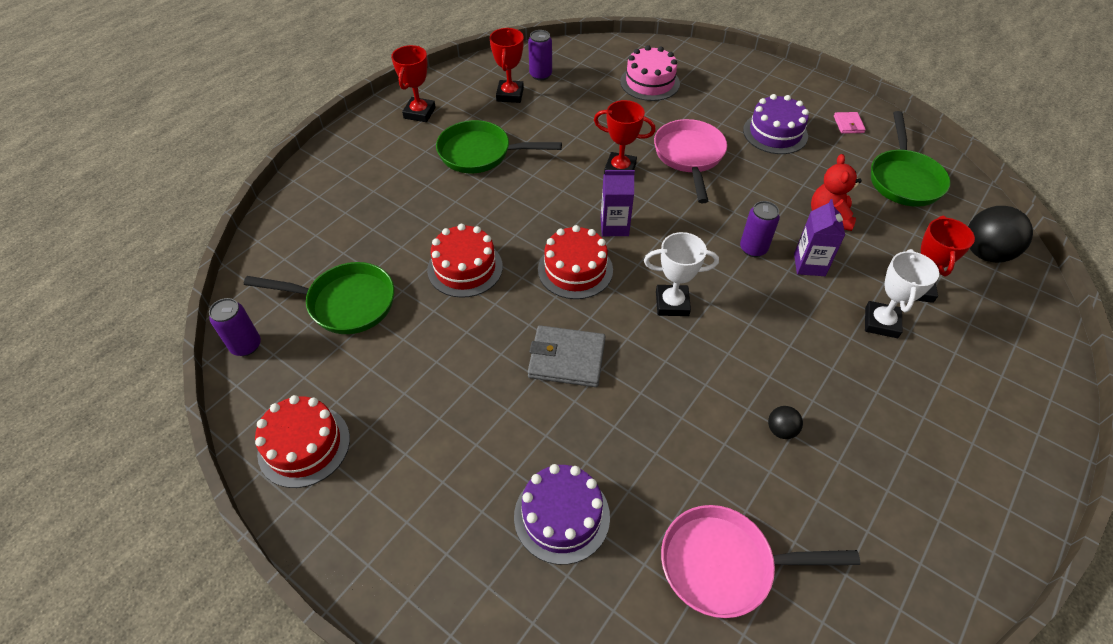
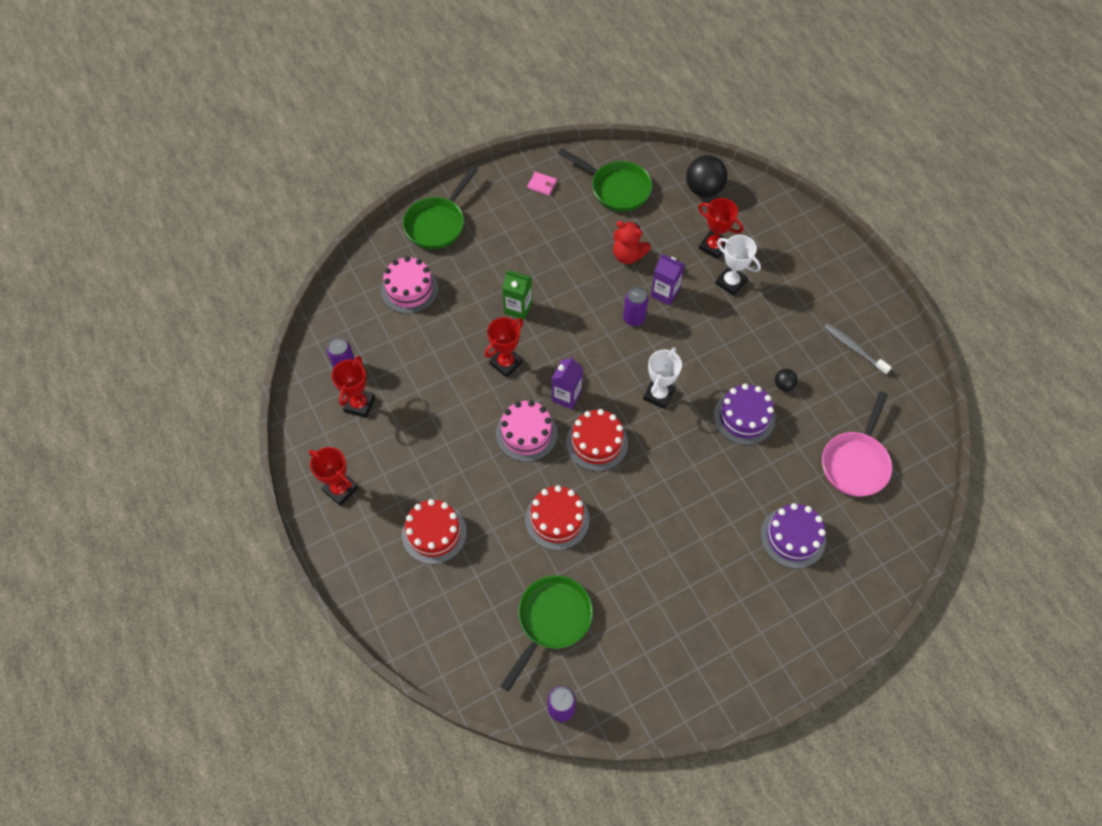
camera: 65 degrees left, 10 degrees up
red cake [255,395,350,488] -> red cake moved to [402,499,467,564]
green pan [436,120,562,173] -> green pan moved to [403,167,478,250]
red trophy [490,28,524,103] -> red trophy turned 75 degrees clockwise [332,356,375,418]
grey wallet [528,325,606,387] -> none
pink pan [654,119,727,203] -> green carton [502,271,532,320]
purple cake [743,94,809,154] -> purple cake moved to [714,384,775,445]
none -> pink cake [496,400,558,462]
none -> grey toothbrush [824,323,892,375]

